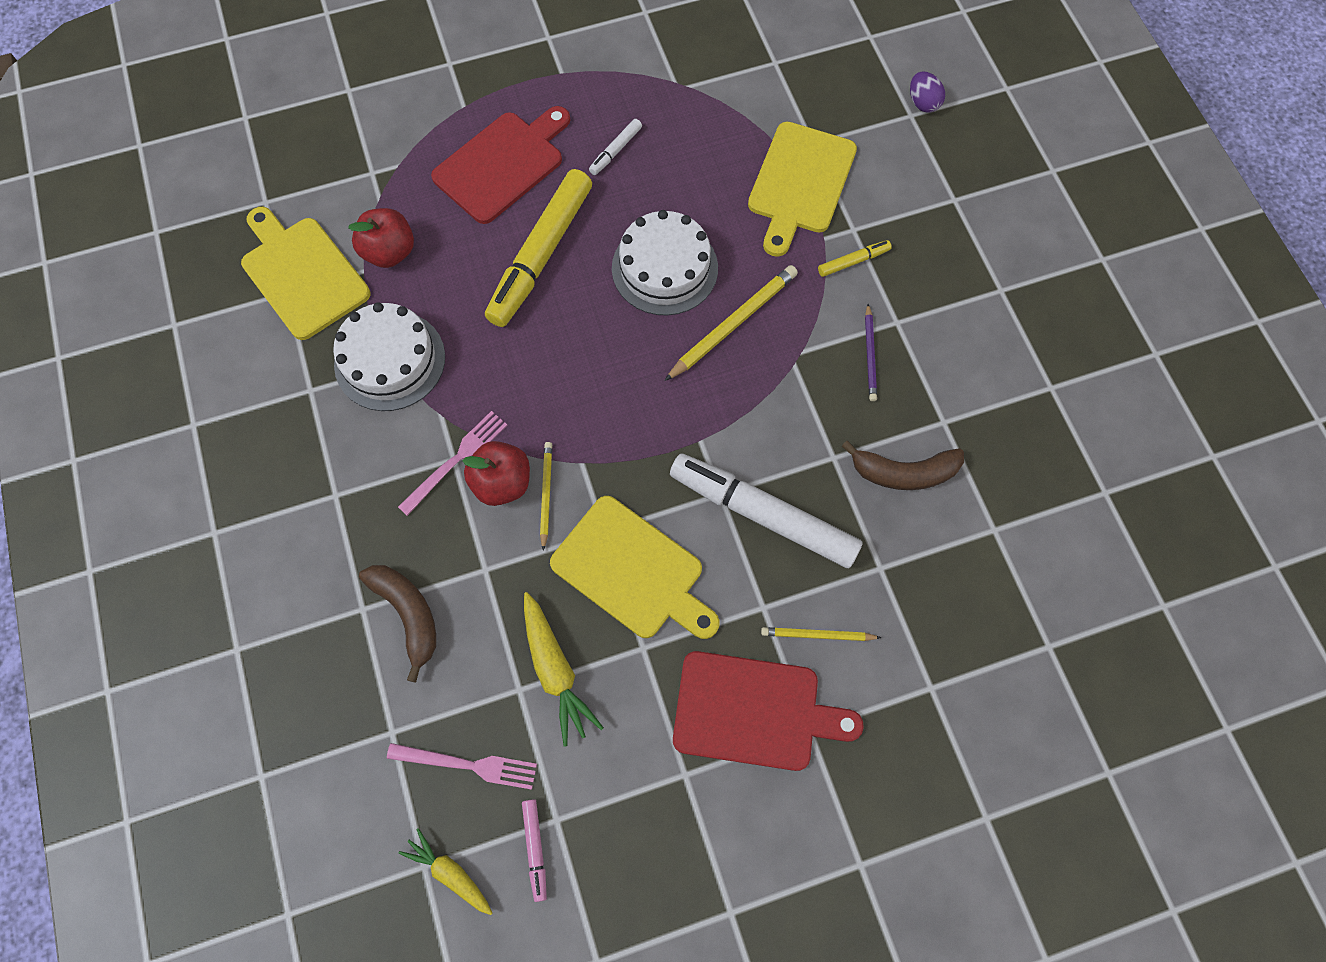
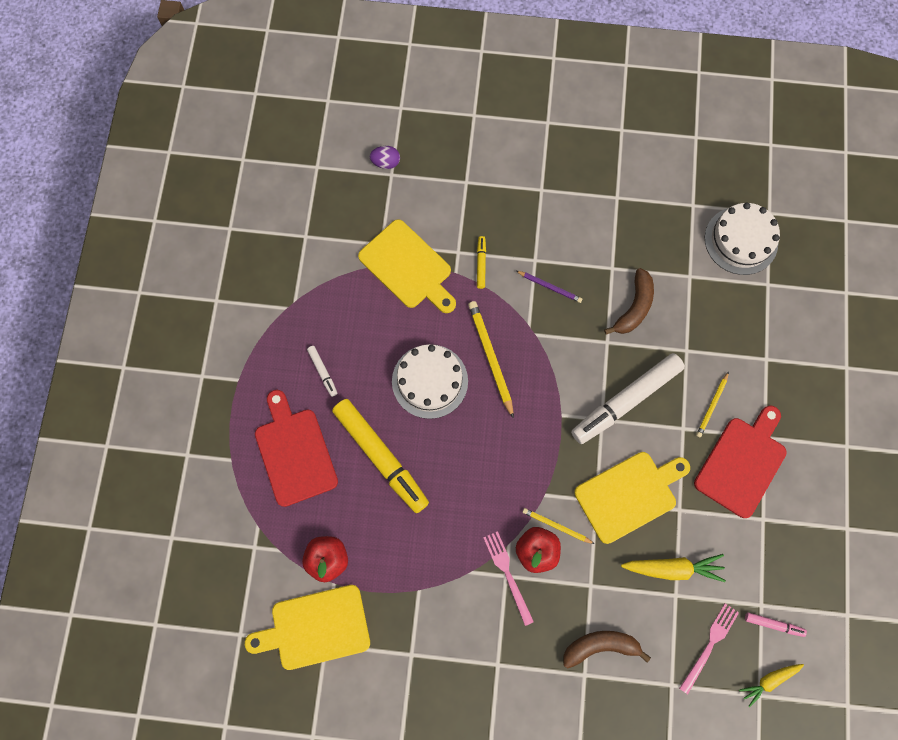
camera: 65 degrees left, 5 degrees up
white cake [333,302,445,411] -> white cake moved to [705,203,780,275]

